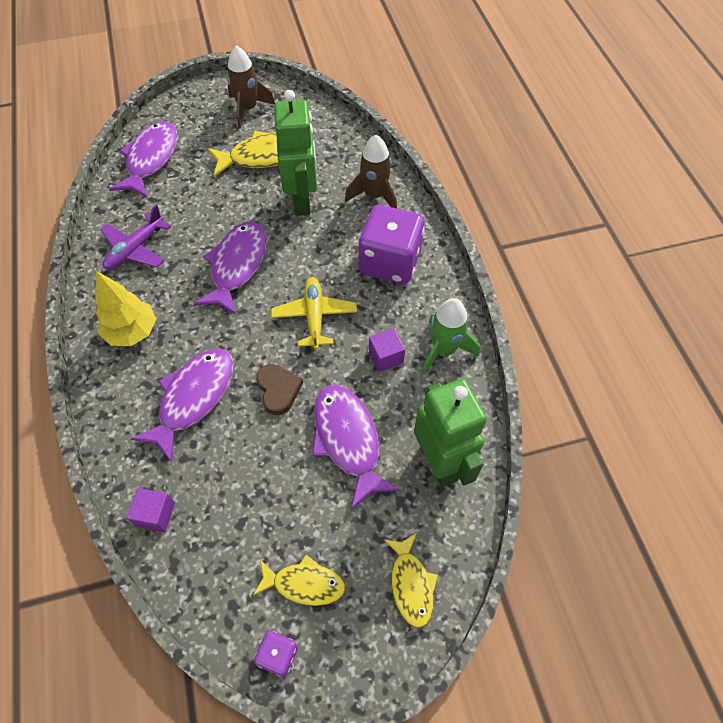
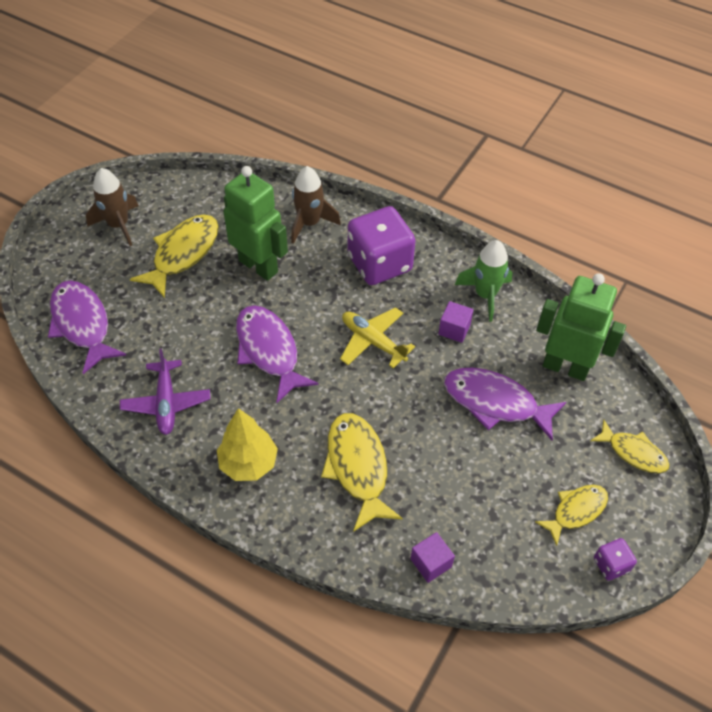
camera: 45 degrees left, 5 degrees down
purple fish [131,348,234,462] -> yellow fish [321,413,403,532]
brown heart [256,364,303,415] -> none

